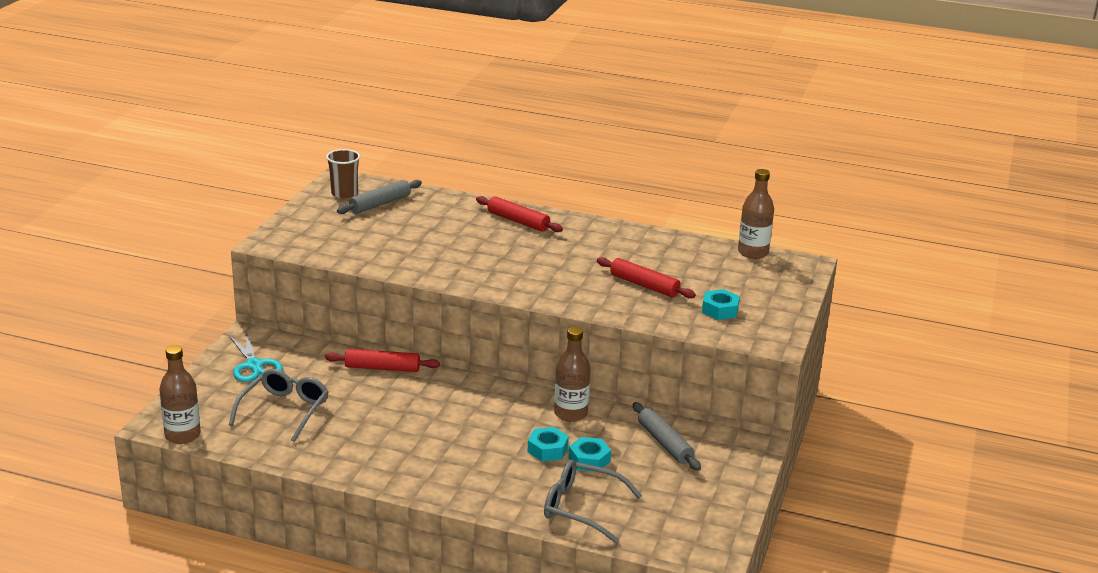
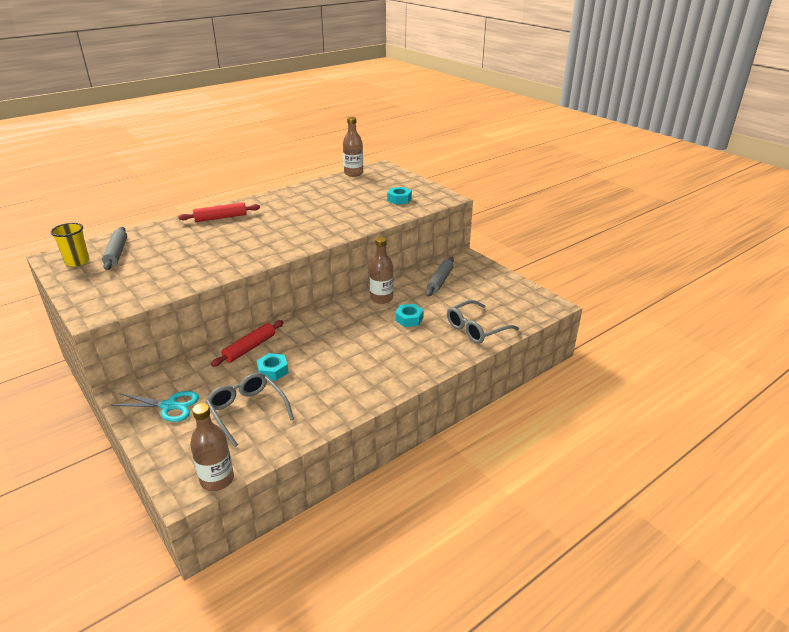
camera: 55 degrees left, 5 degrees up
brown cup [326,149,360,199] -> yellow cup [51,223,89,266]
turquoise nut [568,437,611,472] -> turquoise nut moved to [257,353,289,381]
red rolling pin [597,257,696,298] -> none
grey rolling pin [633,402,701,471] -> grey rolling pin turned 75 degrees counterclockwise [426,257,454,296]

